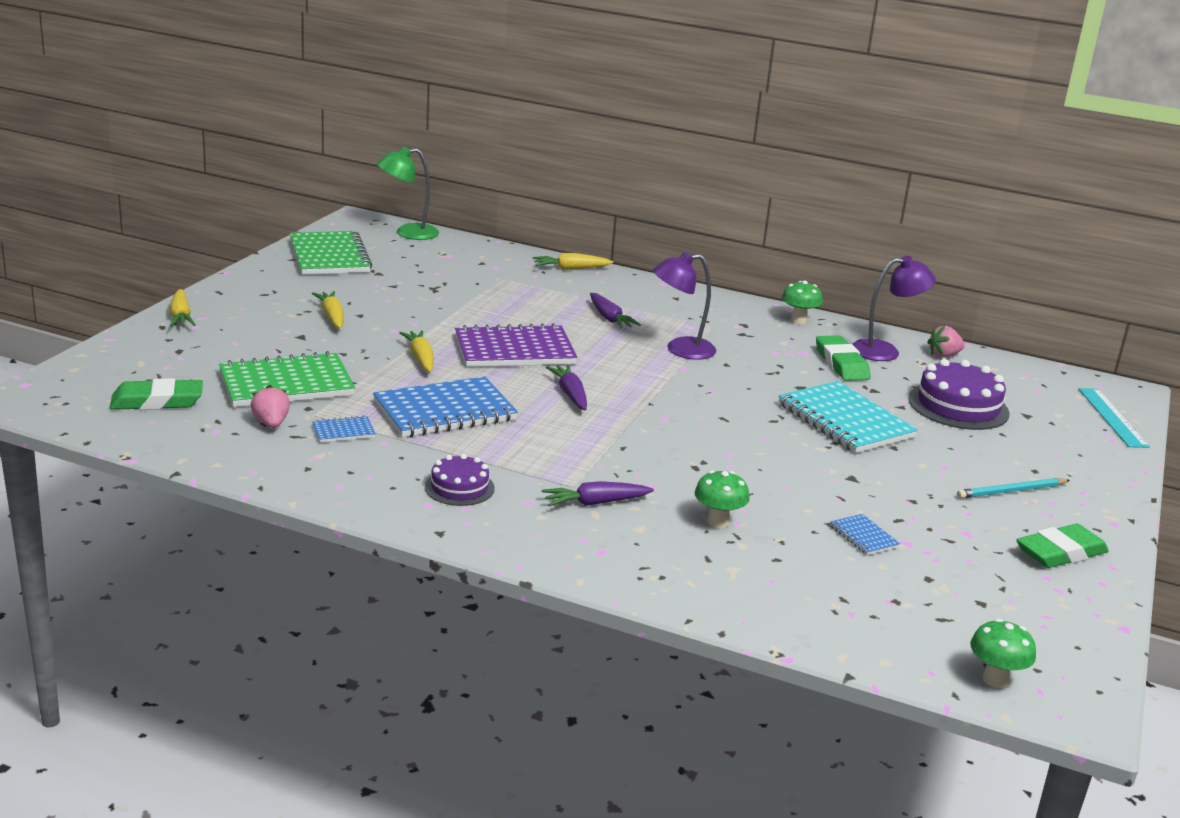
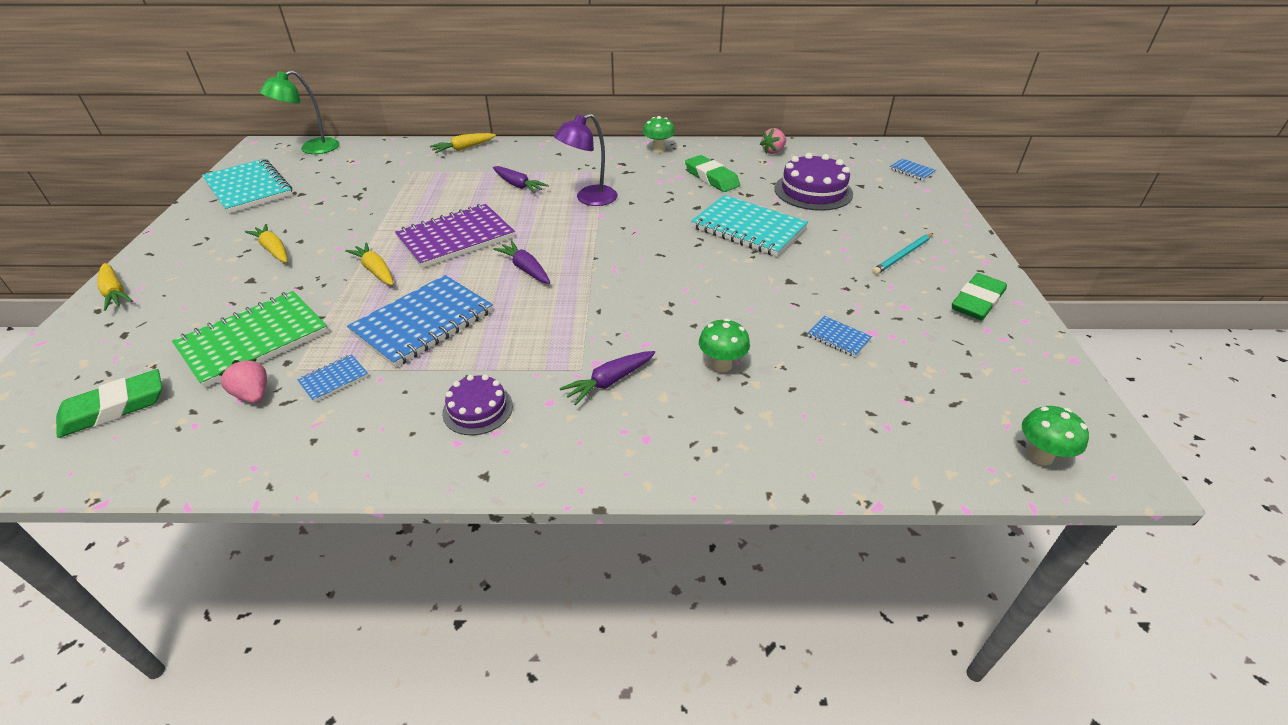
camera: 20 degrees left, 15 degrees up
green notebook [290,231,372,275] -> turquoise notebook [202,159,292,214]
purple lamp [852,256,936,361] -> none
turquoise ruler [1078,388,1150,448] -> blue notebook [890,158,936,180]

